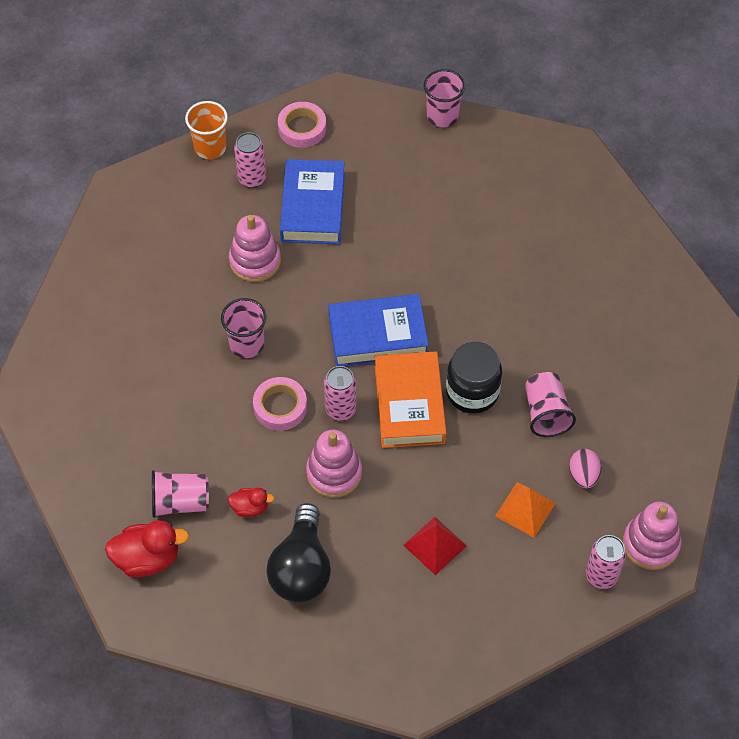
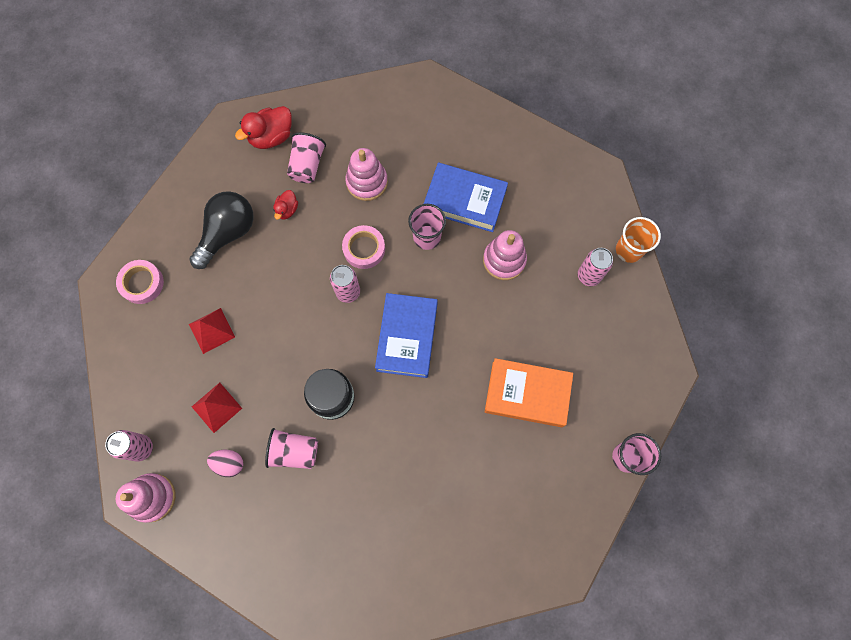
camera: 105 degrees right, 15 degrees up
red duck [105,520,189,577] -> red duck turned 45 degrees clockwise [235,106,292,149]
black light bulb [266,503,331,602] -> black light bulb turned 105 degrees clockwise [189,191,253,269]
pink tape [278,102,326,148] -> pink tape moved to [116,260,164,304]
blue book [280,159,345,244] -> blue book moved to [424,163,508,232]
pink stacking toy [306,430,362,498] -> pink stacking toy moved to [345,148,388,201]
orange book [375,351,446,448] -> orange book moved to [485,358,573,427]
orange pyramid [495,482,556,538] -> red pyramid [192,383,242,433]

